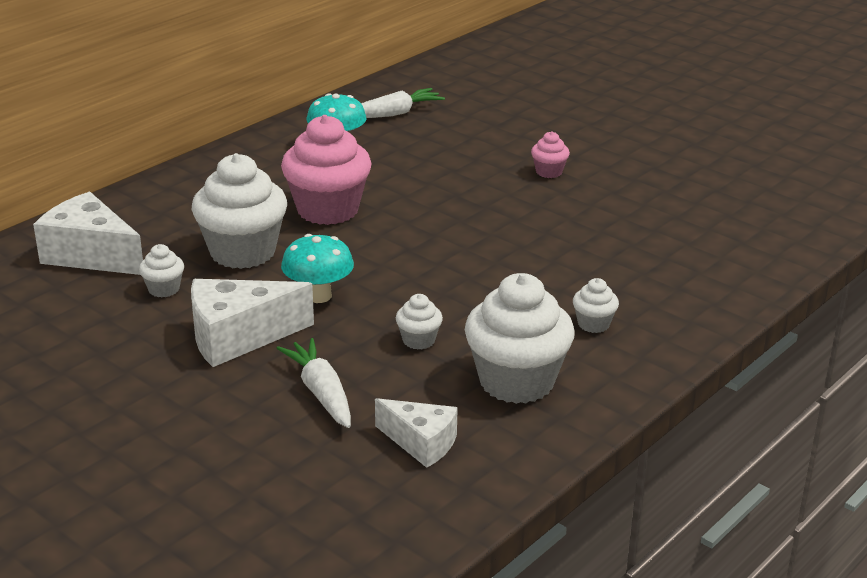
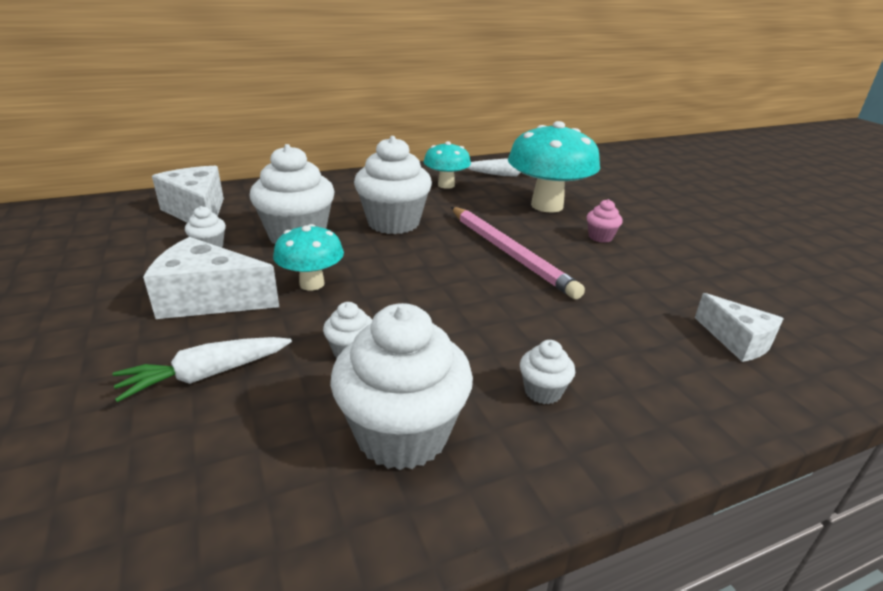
camera: 25 degrees right, 0 degrees up
white carrot [276,338,351,428] -> white carrot turned 120 degrees counterclockwise [112,337,292,402]
pink cupcake [281,115,372,225] -> white cupcake [354,136,432,234]
white cheese [375,398,458,468] -> white cheese moved to [695,293,784,362]
none -> pink pencil [451,207,585,299]
none -> turquoise mushroom [508,121,600,212]

